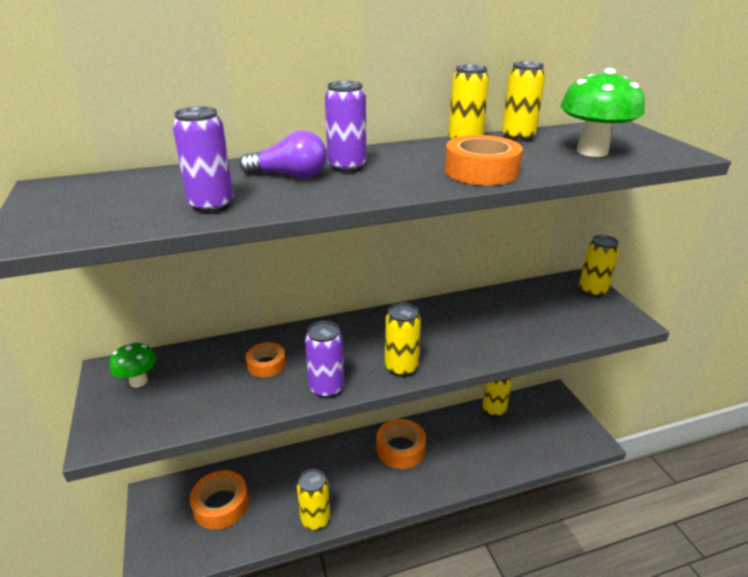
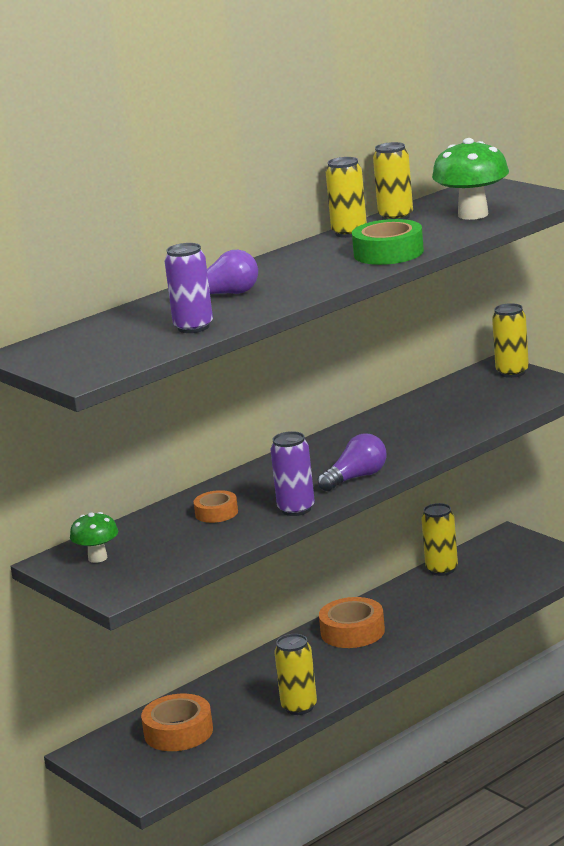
camera: 20 degrees left, 10 degrees down
purple can [325,81,366,173] -> none
yellow can [385,302,421,377] -> purple light bulb [318,433,387,491]
orange tape [445,135,523,185] -> green tape [352,219,424,265]

